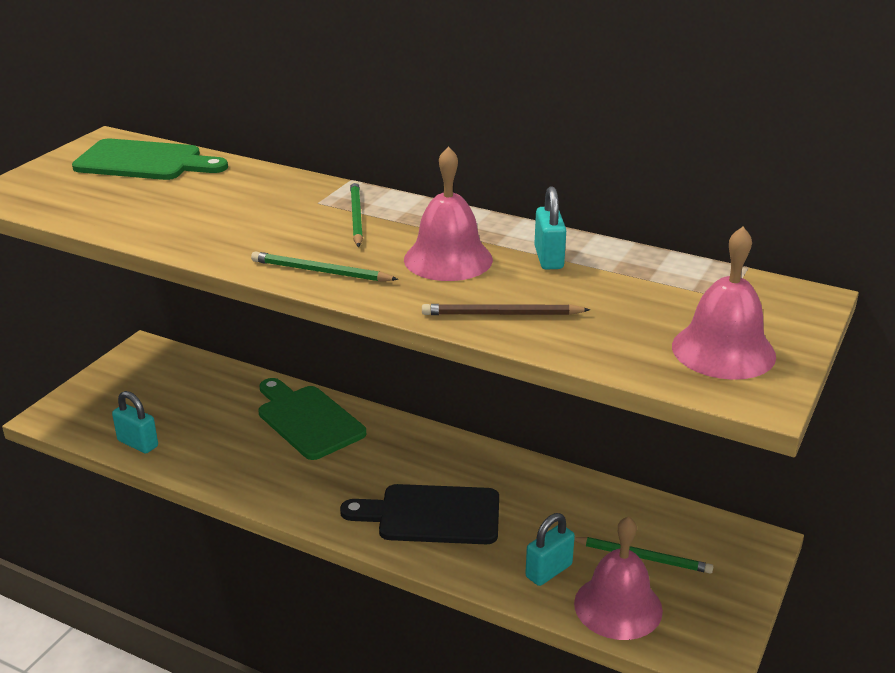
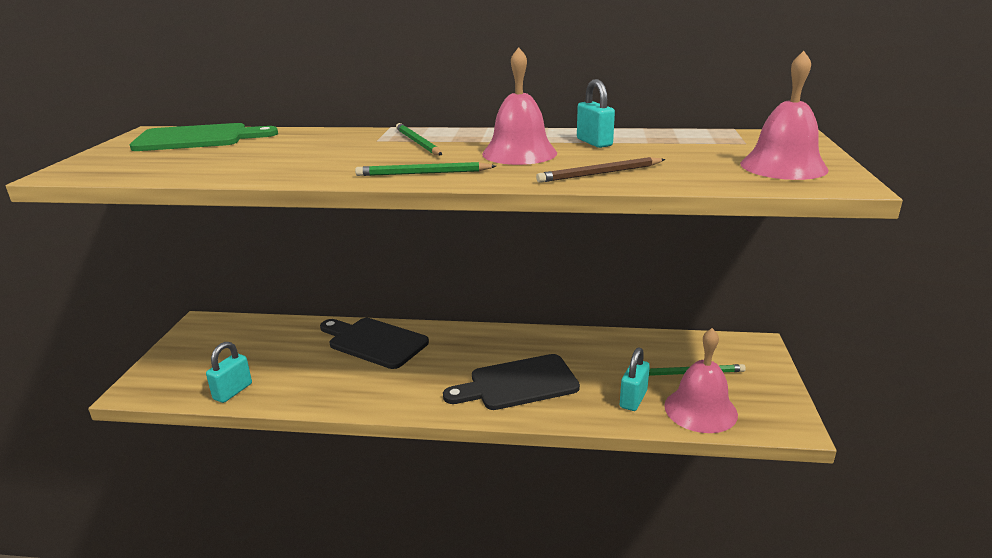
camera: 20 degrees left, 5 degrees down
turquoise padlock [112,391,158,454] -> turquoise padlock turned 75 degrees counterclockwise [206,342,252,403]
green cutting board [258,378,366,460] -> black cutting board [320,318,429,369]

